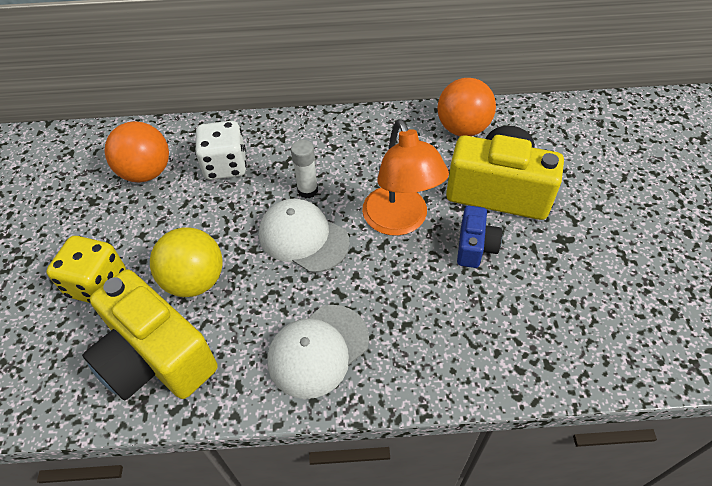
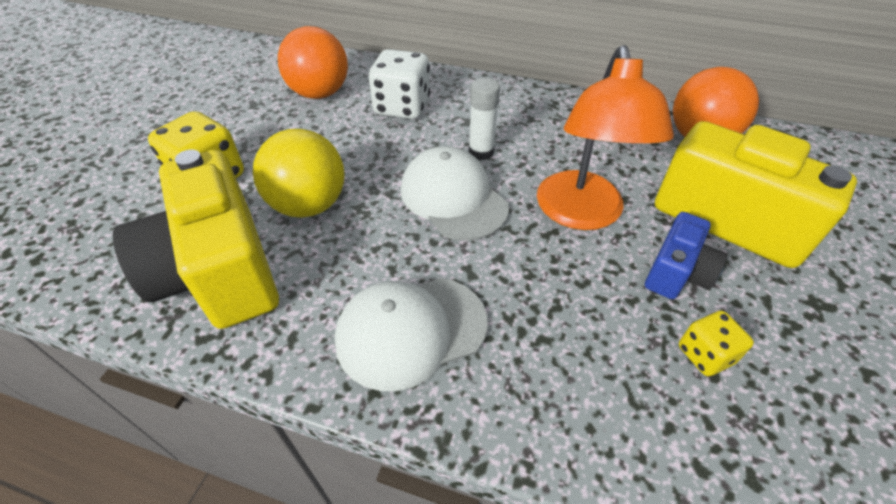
camera: 20 degrees right, 5 degrees down
none -> yellow dice [679,311,754,376]

